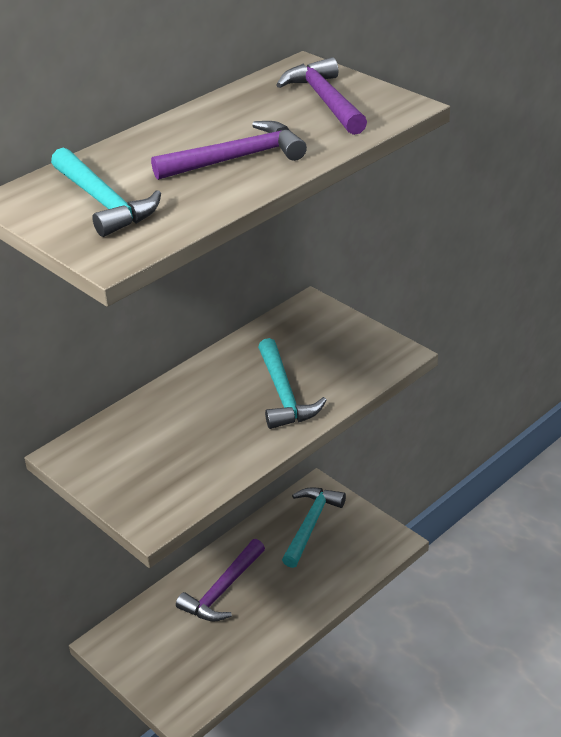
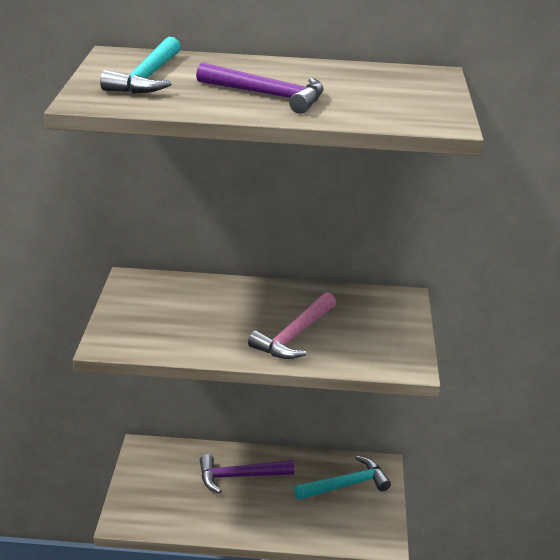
camera: 45 degrees right, 5 degrees down
turquoise hammer [258,338,327,429] -> pink hammer [248,292,336,359]
purple hammer [276,57,367,135] -> none

